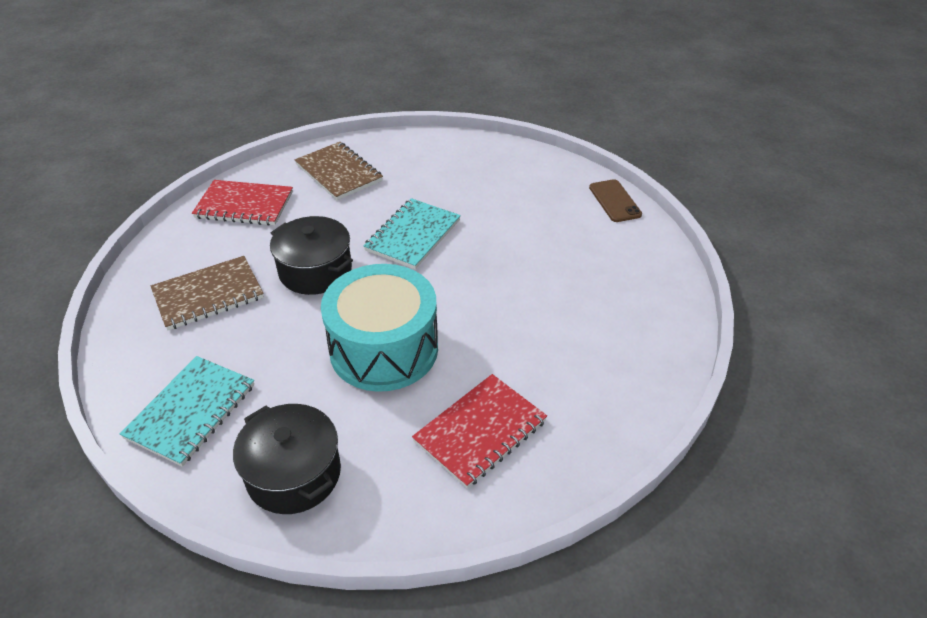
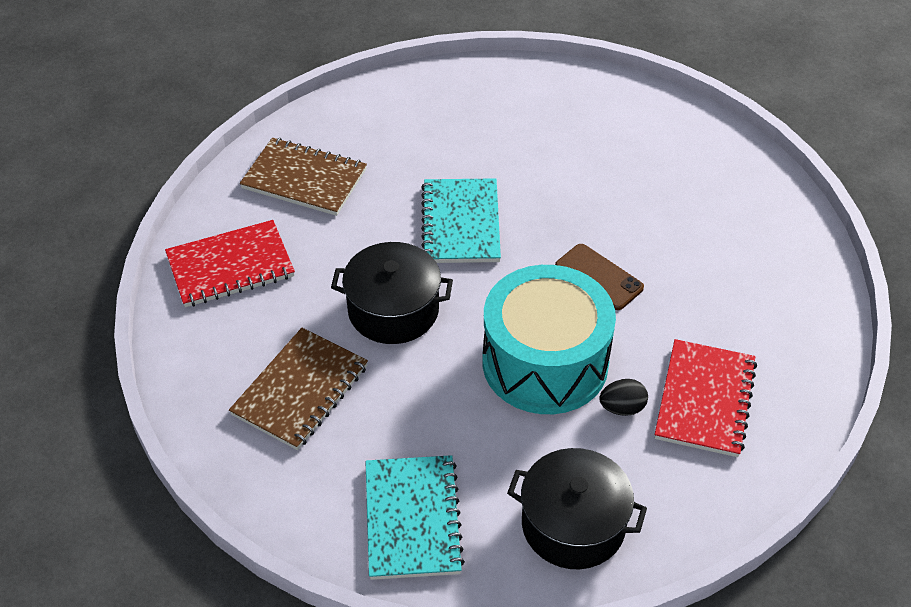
camera: 30 degrees left, 5 degrees up
brown phone [589,179,642,222] -> brown phone moved to [555,244,644,310]
none -> black egg [599,379,648,416]

